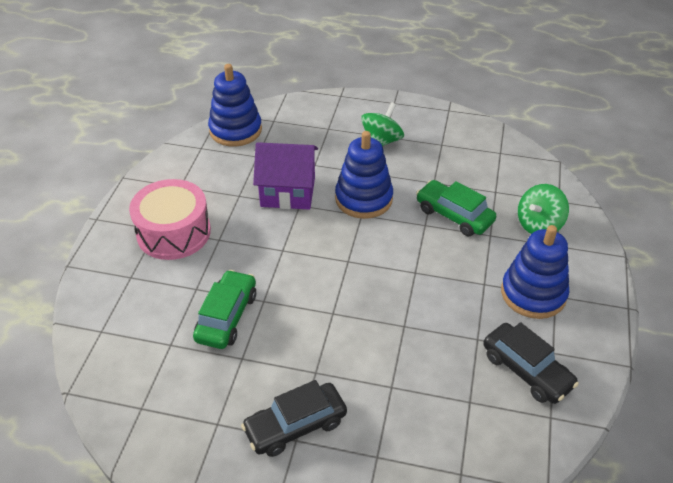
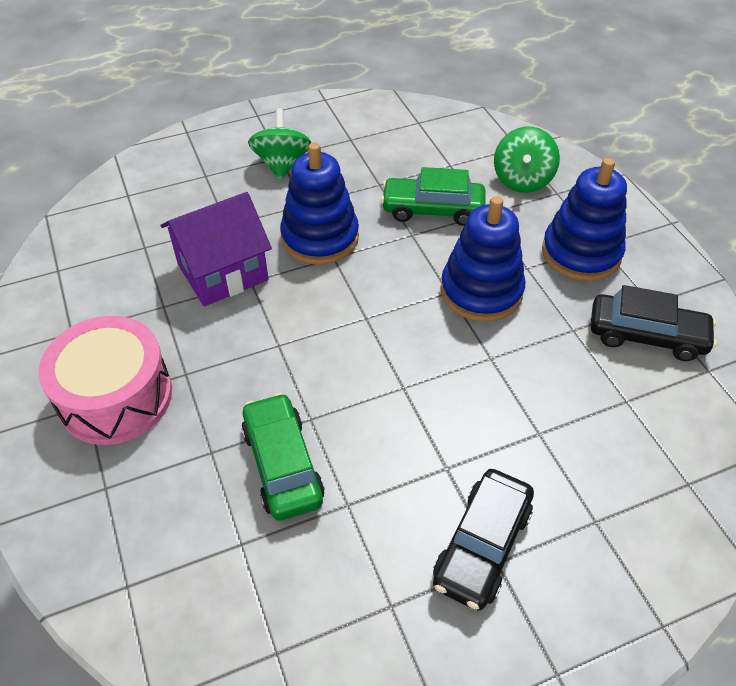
camera: 35 degrees left, 5 degrees up
blue stacking toy [208,64,262,147] -> blue stacking toy moved to [441,196,526,322]

